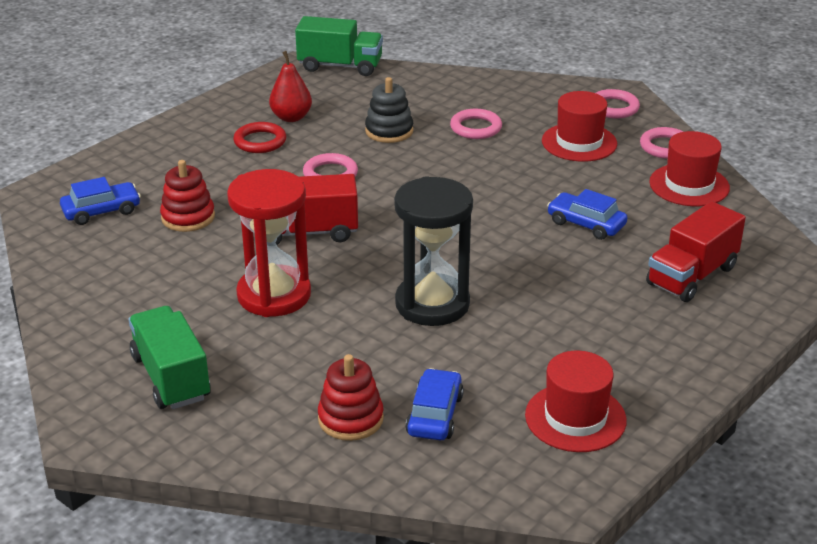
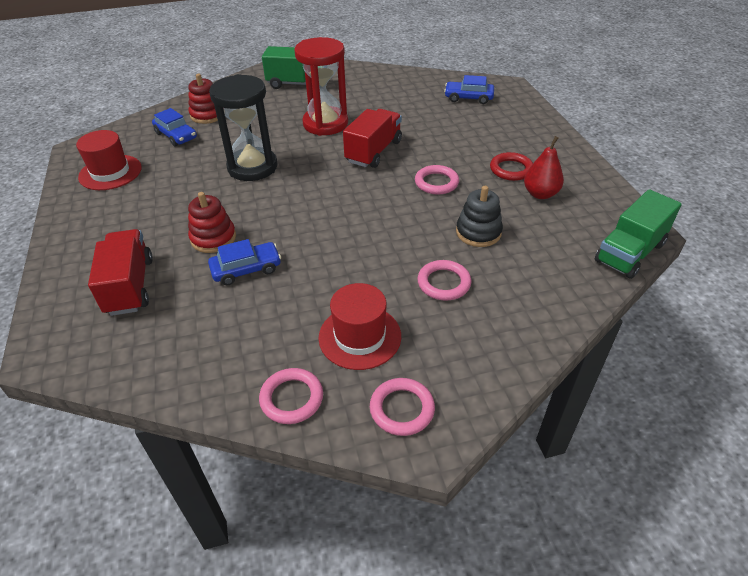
camera: 125 degrees right, 10 degrees up
blue car [60,177,141,225] -> blue car turned 90 degrees clockwise [444,75,494,104]
red stacking toy [160,160,215,232] -> red stacking toy moved to [188,192,236,253]
red hat [649,131,730,206] -> none

